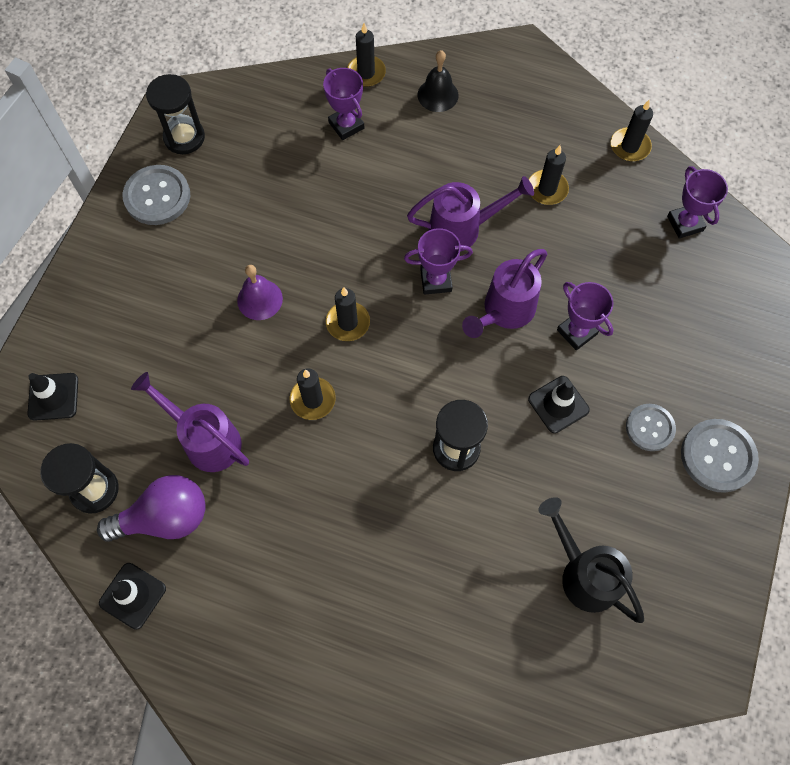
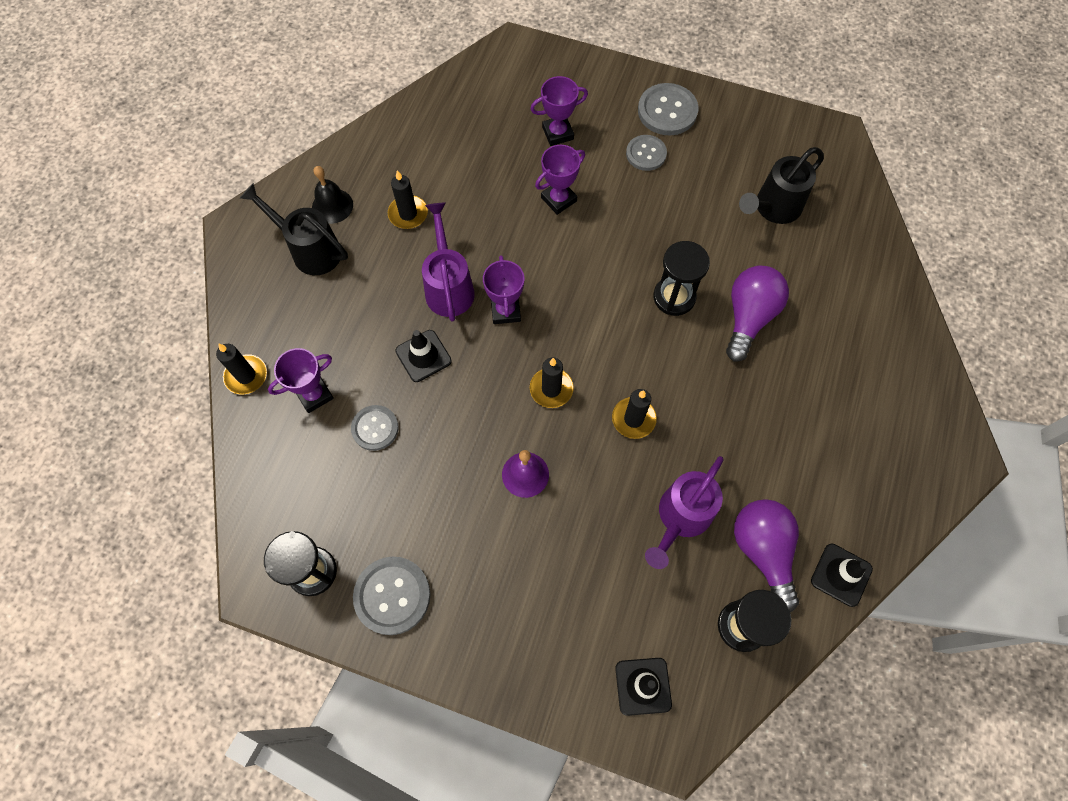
camera: 90 degrees left, 0 degrees up
black bell [418,50,459,112] -> black bell moved to [312,166,353,224]
purple watering can [462,249,547,338] -> none
black traffic cone [528,376,590,433] -> black traffic cone moved to [395,330,452,382]
black candle [611,100,653,161] -> none
purple trophy [667,166,728,239] -> purple trophy moved to [530,76,588,146]
none -> black watering can [240,183,348,275]
none -> grey button [351,405,399,451]
none -> purple light bulb [726,266,789,361]

